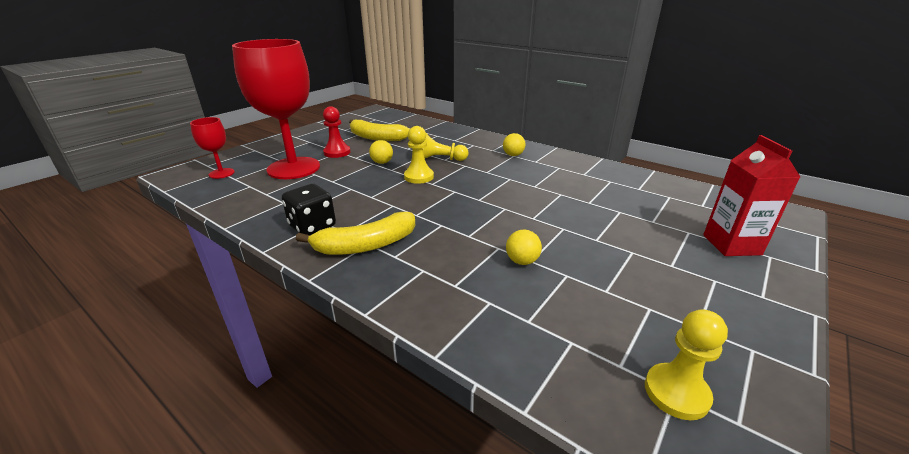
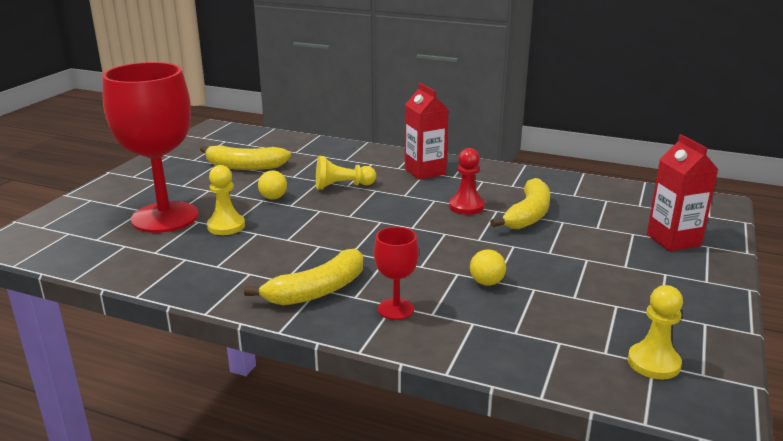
camera: 15 degrees left, 5 degrees down
red goblet [190,117,235,179] -> red goblet moved to [374,227,419,320]
black dice [282,184,336,235] -> none
red pawn [323,106,351,158] -> red pawn moved to [449,148,485,215]
yellow pawn [404,126,434,184] -> yellow pawn moved to [207,165,245,235]
yellow ball [503,133,525,156] -> red carton [405,83,449,180]
none -> yellow banana [490,178,550,229]

